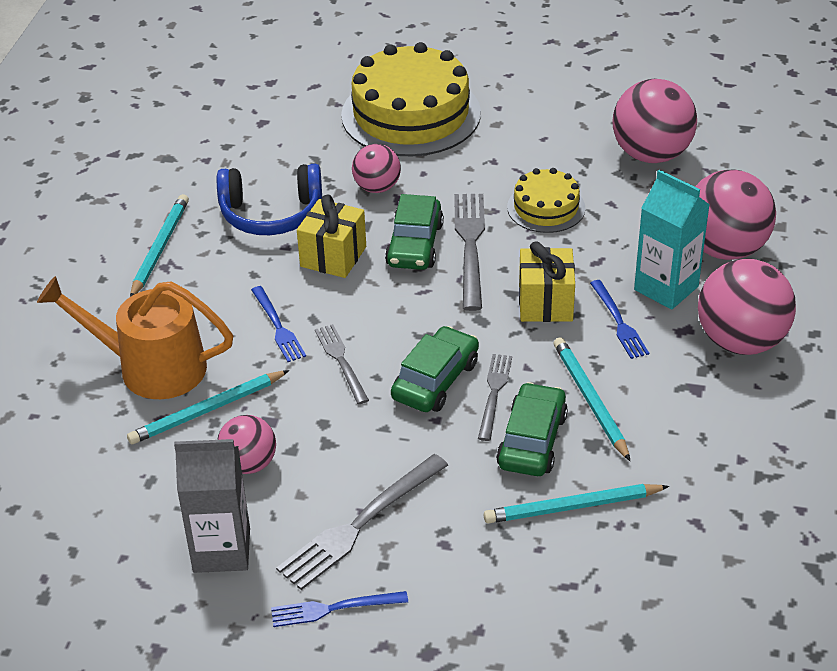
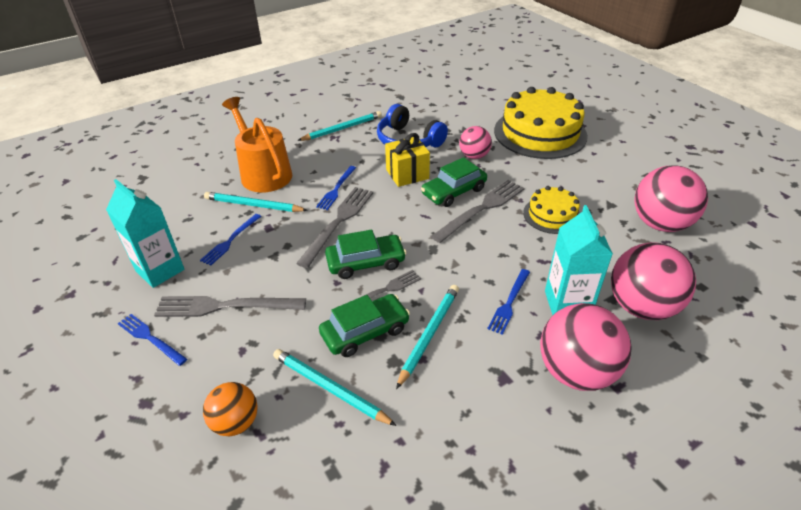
camera: 45 degrees right, 0 degrees up
grey carton [174,439,250,573] -> turquoise carton [106,179,185,288]
pink ball [217,415,276,474] -> blue fork [200,214,262,266]
grey fork [315,324,369,404] -> grey fork [296,187,373,268], size x1.63
yellow gift [519,241,575,322] -> none
none -> orange ball [203,382,258,436]

